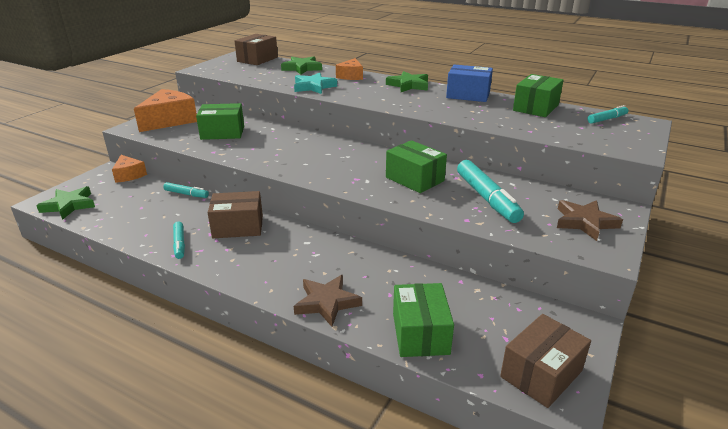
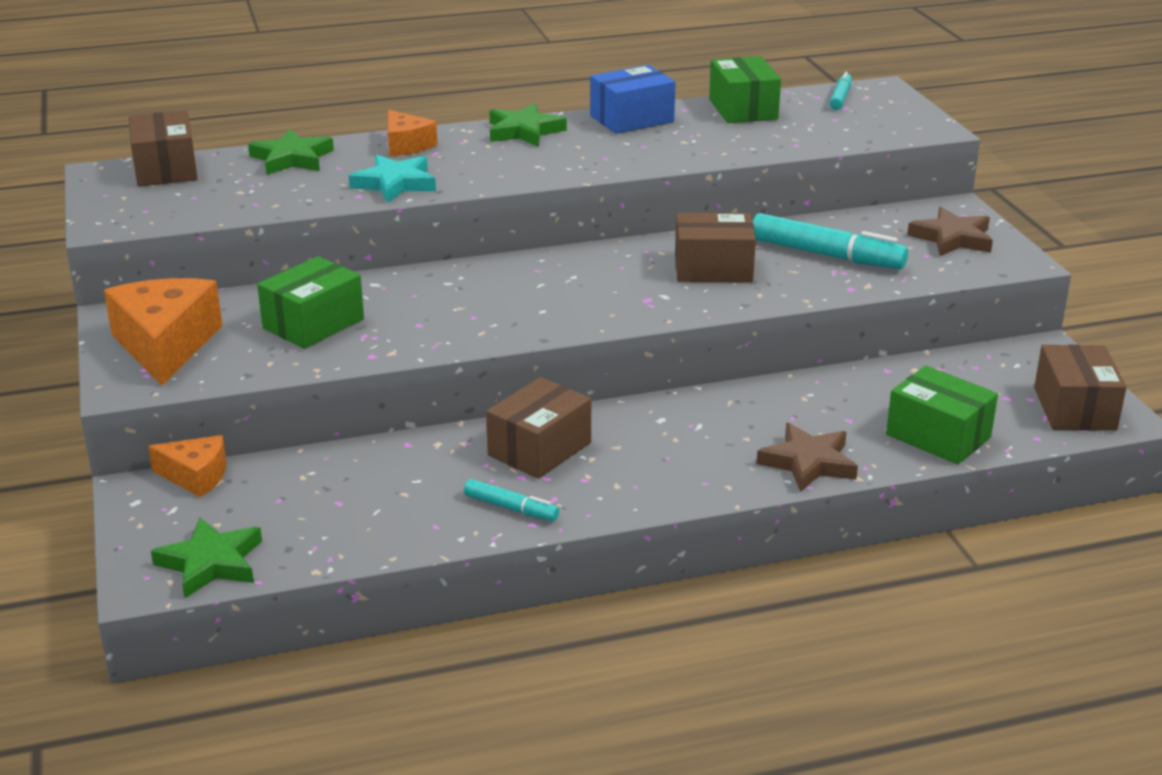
camera: 45 degrees left, 0 degrees up
turquoise marker [163,182,209,198] -> none
green box [386,140,447,193] -> brown box [675,213,756,282]

